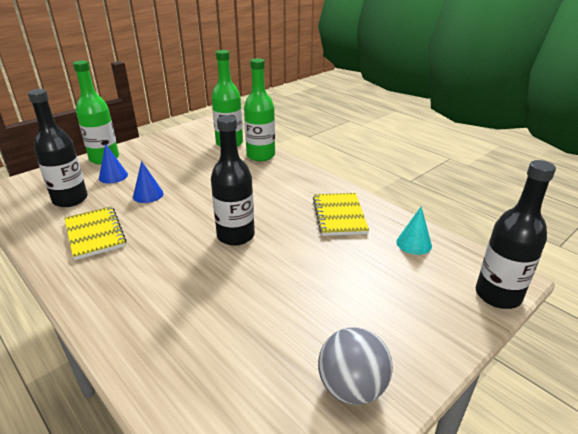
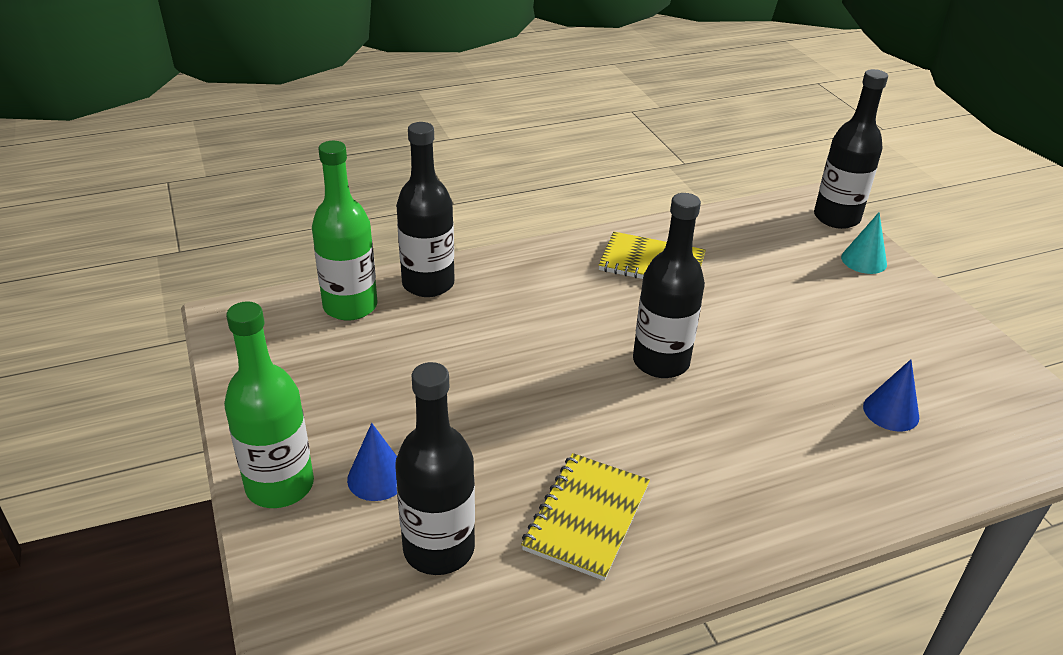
camera: 70 degrees left, 5 degrees up
yellow notebook [65,206,126,260] -> yellow notebook turned 60 degrees counterclockwise [521,453,650,581]
blue cone [133,161,164,203] -> blue cone moved to [863,359,919,431]
green bottle [244,58,275,161] -> black bottle [396,122,455,297]
grey ball [318,327,393,405] -> none
turquoise cone [396,206,432,255] -> turquoise cone moved to [841,212,887,274]

